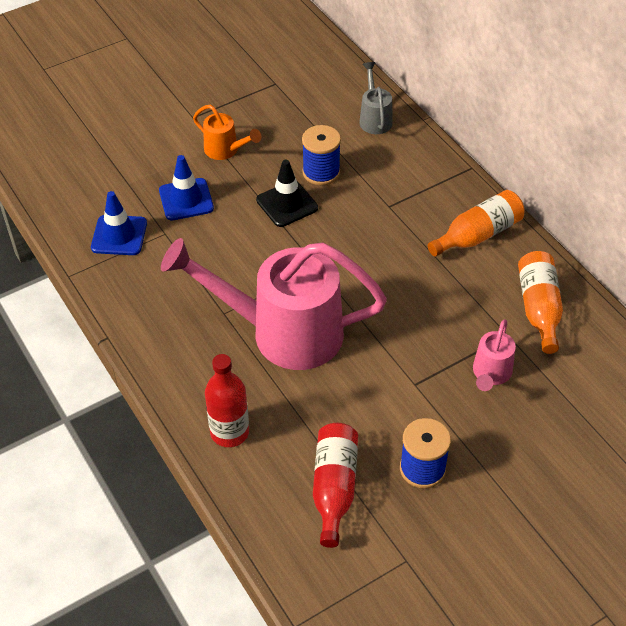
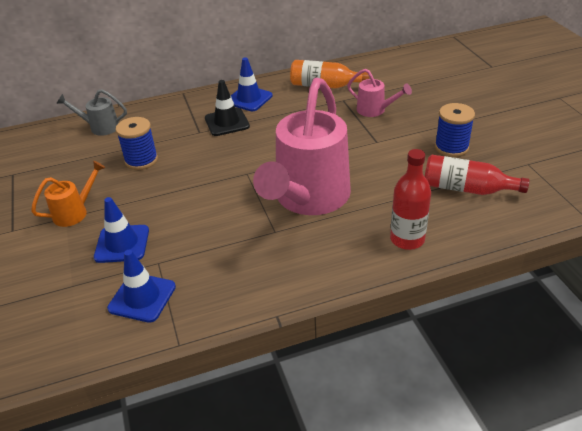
camera: 75 degrees left, 10 degrees down
black traffic cone [256,160,318,227] -> black traffic cone moved to [205,80,250,136]
orange bottle [428,190,525,257] -> blue traffic cone [231,57,273,111]

